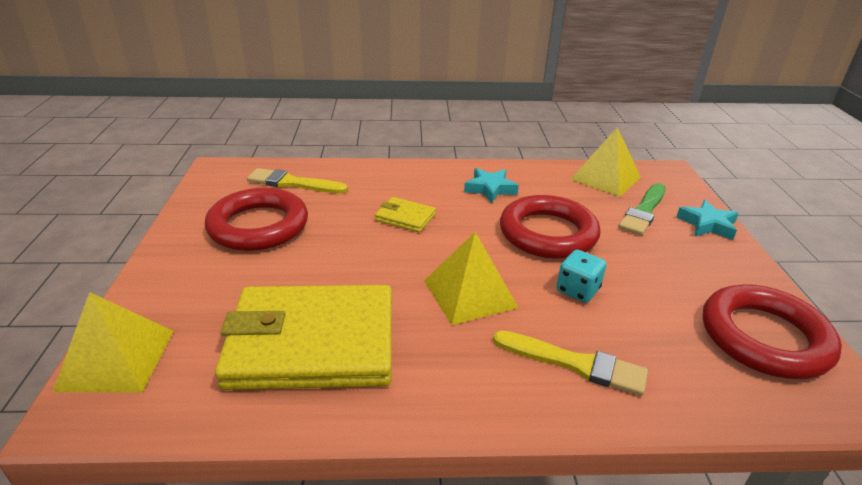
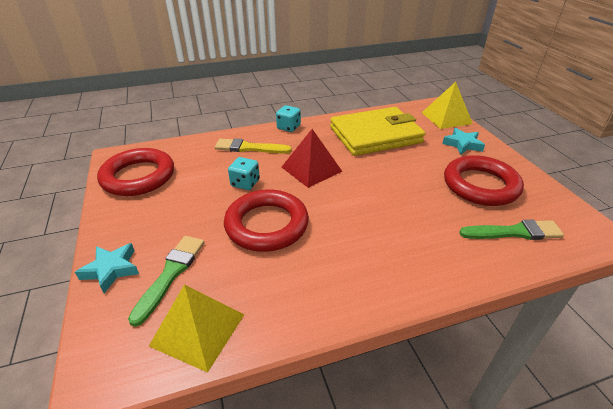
camera: 165 degrees right, 5 degrees up
yellow brush [247,168,348,194] -> green brush [459,220,564,240]
yellow wallet [375,197,436,232] -> none
yellow pyramid [424,232,519,325] -> red pyramid [282,129,343,188]
turquoise star [464,168,519,203] -> turquoise star moved to [442,128,485,154]
none -> turquoise dice [276,105,301,132]

